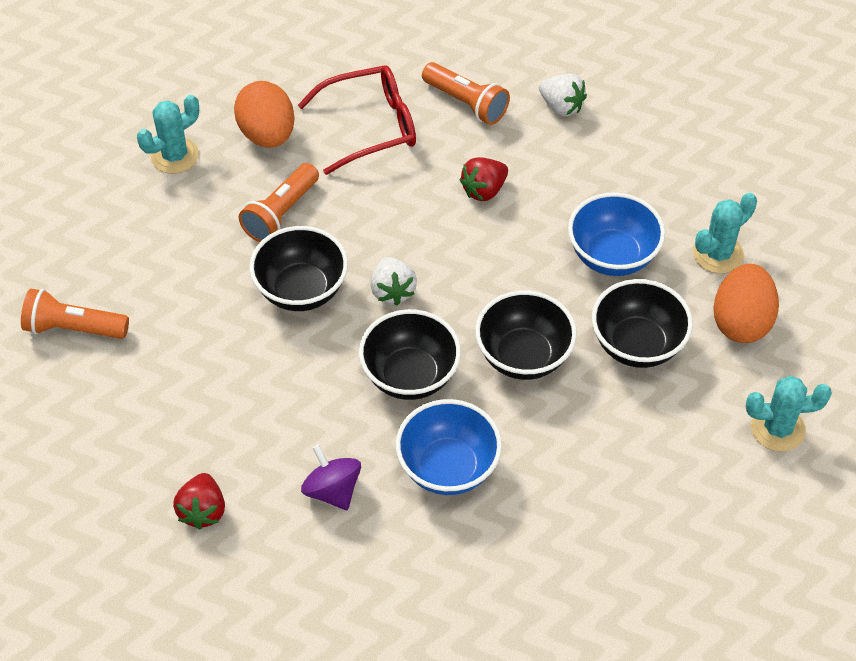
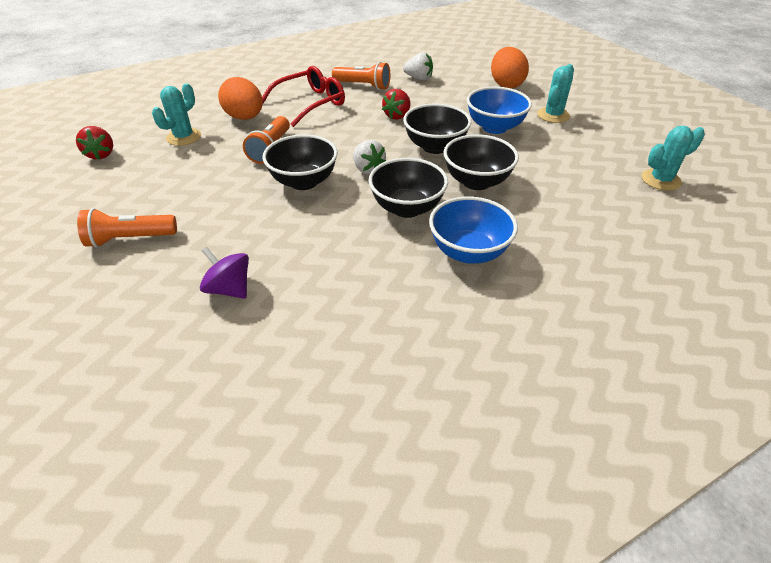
camera: 20 degrees left, 10 degrees down
red strawberry [173,473,225,530] -> red strawberry moved to [76,126,113,159]
purple spinning top [301,444,361,510] -> purple spinning top moved to [200,247,249,299]
black bowl [592,279,693,368] -> black bowl moved to [403,103,471,154]
orange egg [713,264,779,343] -> orange egg moved to [491,47,529,89]

